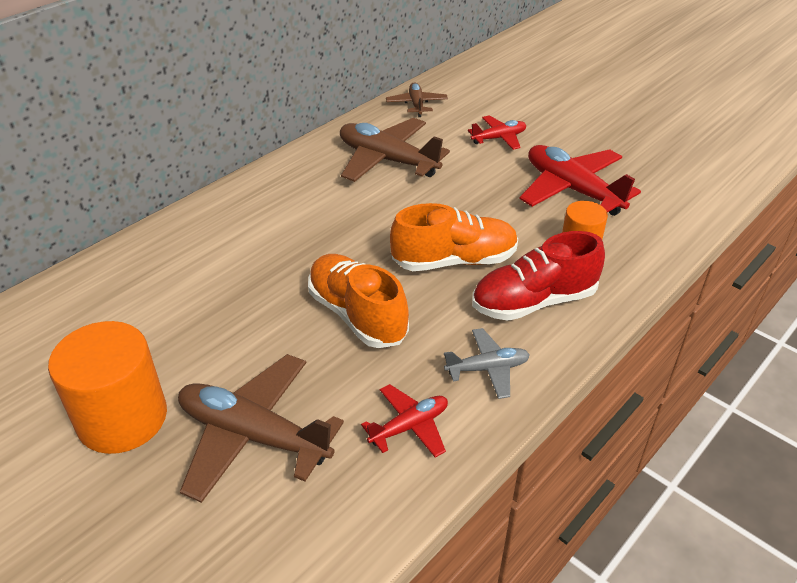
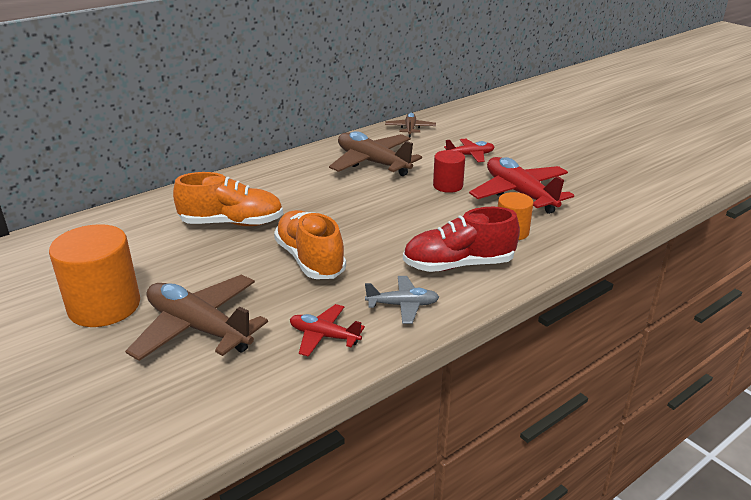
camera: 10 degrees right, 10 degrees down
red plane [361,384,448,458] -> red plane turned 135 degrees counterclockwise [290,304,365,357]
orange shoe [390,203,518,271] -> orange shoe moved to [173,172,283,226]
none -> red cylinder [433,150,465,193]

